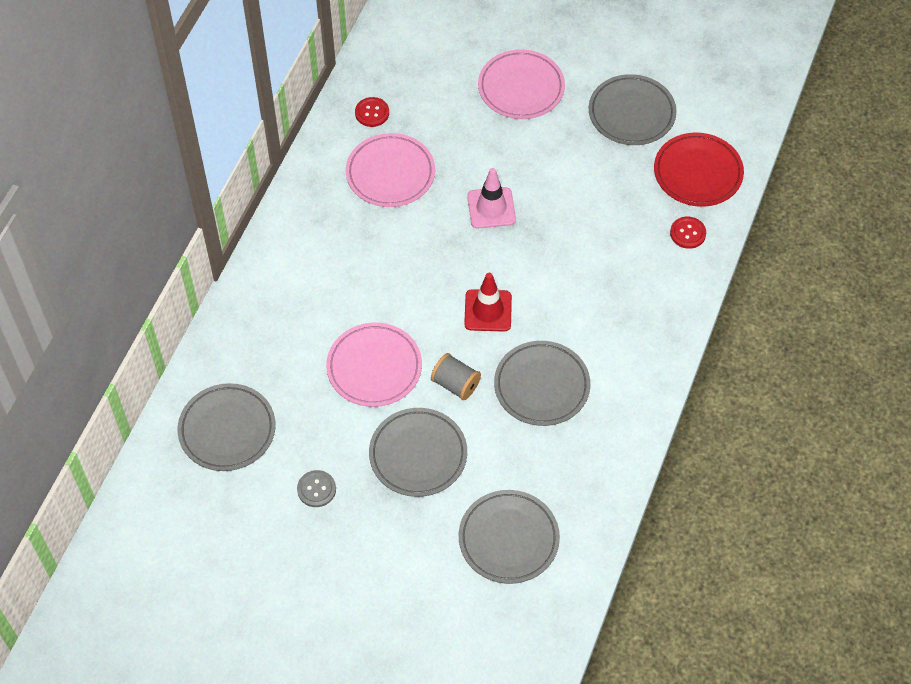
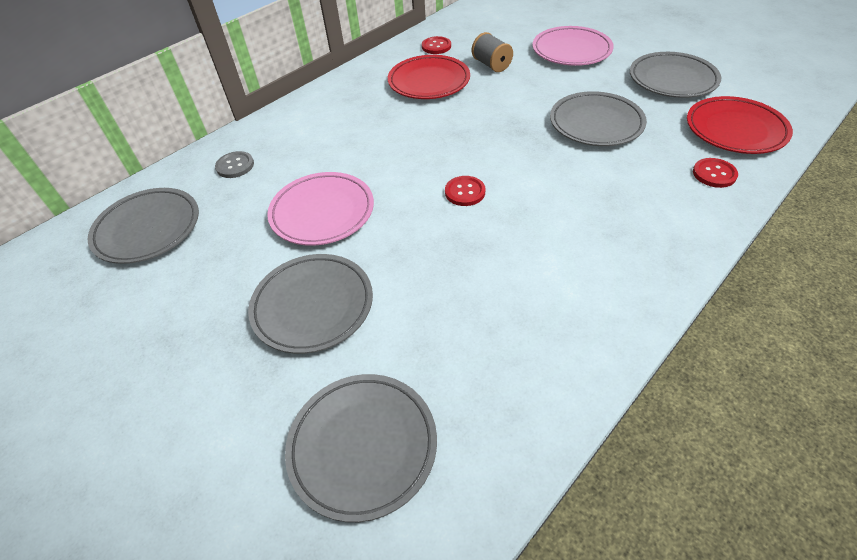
camera: 25 degrees right, 10 degrees down
grey button [297,470,336,507] -> grey button moved to [215,151,254,178]
pink plate [346,133,435,207] -> red plate [388,55,470,99]
grey spool [431,353,481,400] -> grey spool moved to [472,32,513,72]
red traffic cone [464,273,512,332] -> red button [445,176,485,206]
pink traffic cone [467,168,516,229] -> none
grey plate [494,341,590,426] -> grey plate moved to [550,91,647,146]

